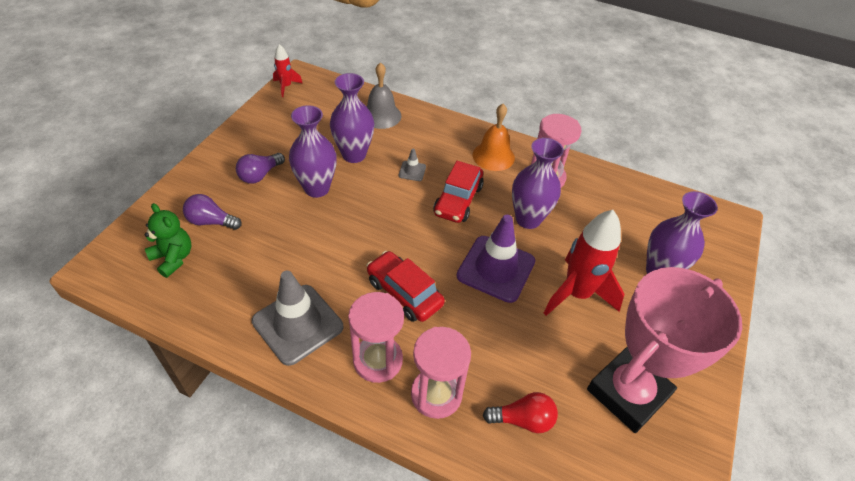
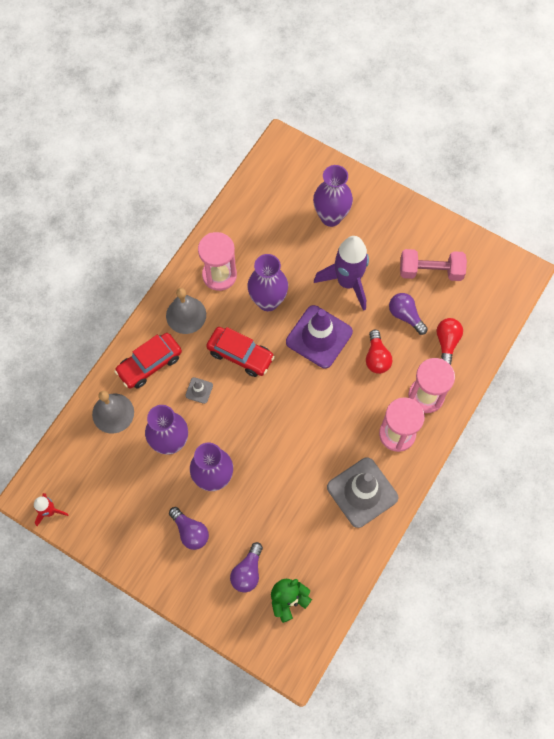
camera: 80 degrees left, 20 degrees up
red car [366,251,445,322] -> red car moved to [114,333,182,388]
orange bell [473,104,515,171] -> grey bell [166,288,206,334]
red rocket [544,210,624,316] -> purple rocket [314,236,369,311]
pink trophy [587,267,742,433] -> pink dumbbell [400,249,467,281]
none -> red light bulb [366,329,392,374]
none -> purple light bulb [389,293,428,335]

